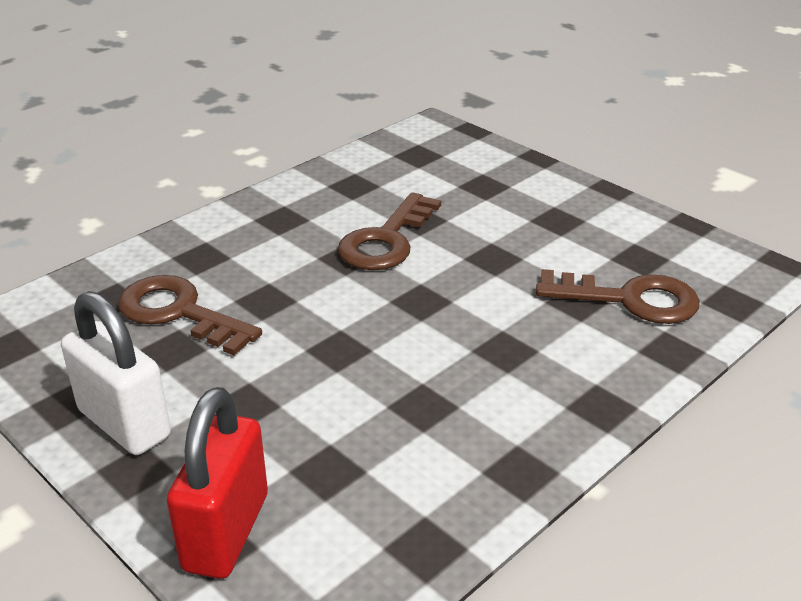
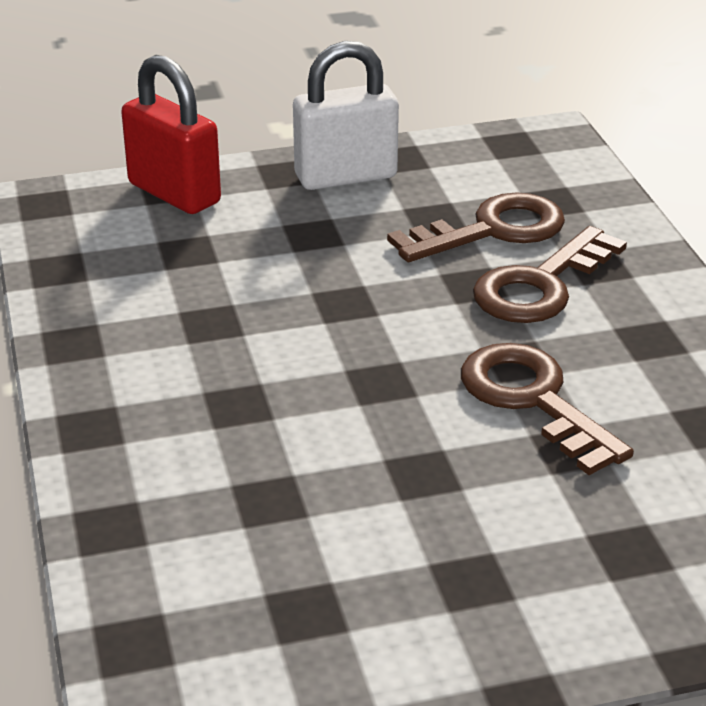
camera: 120 degrees right, 0 degrees up
brown key [536,269,700,324] -> brown key moved to [473,226,627,323]

